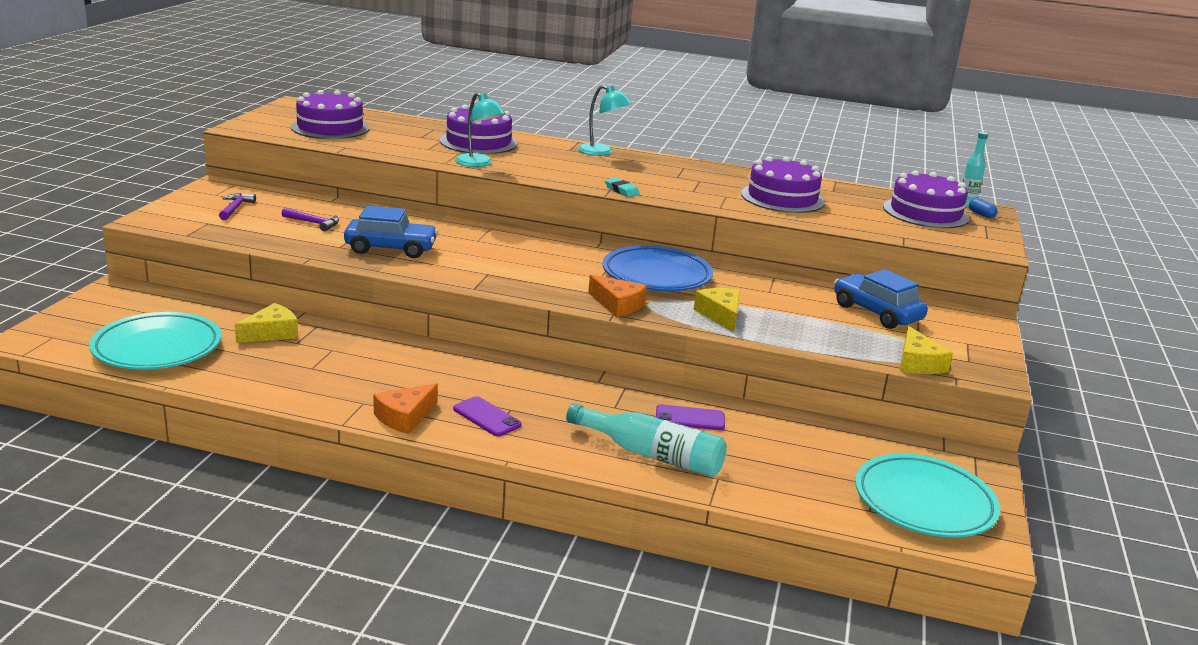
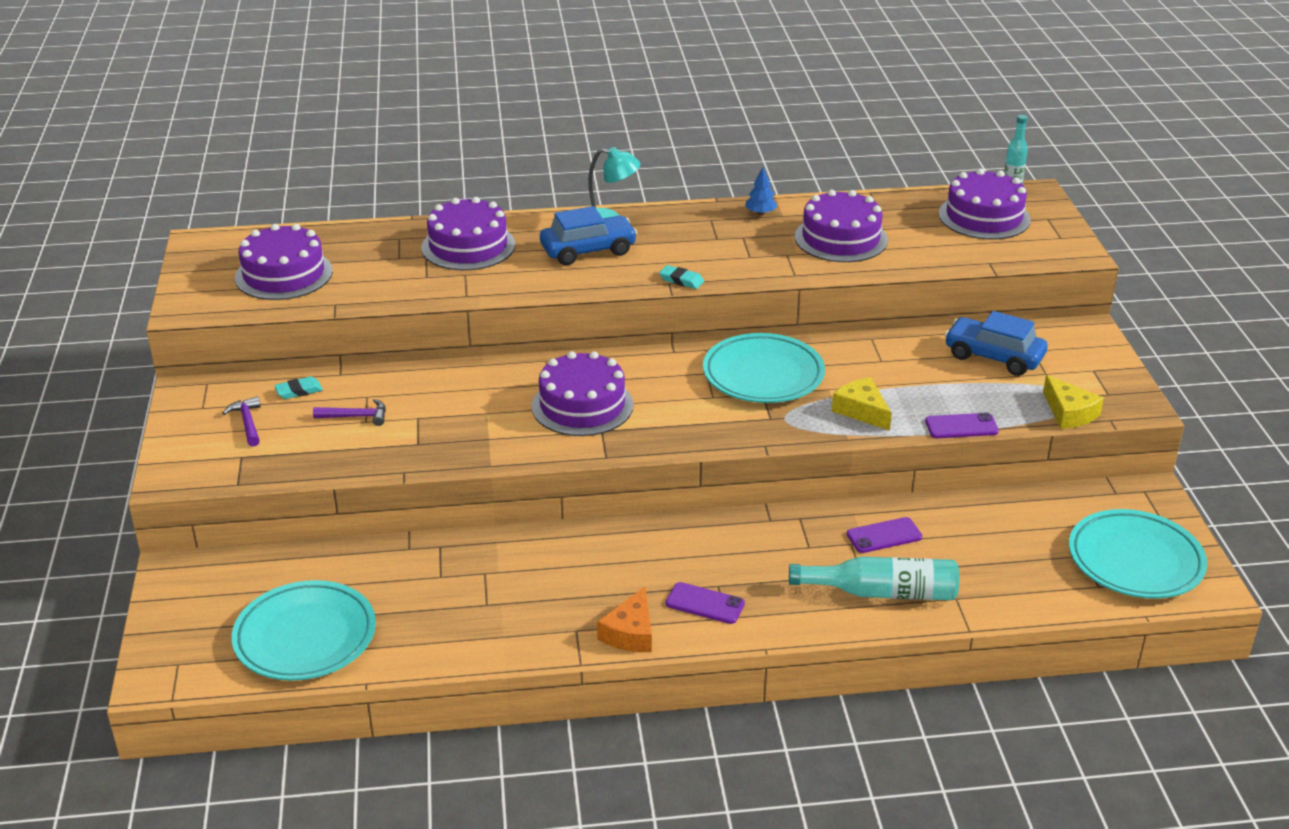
camera: 20 degrees left, 10 degrees up
yellow cheese [235,303,298,343] -> none
blue car [344,206,438,258] -> blue car moved to [540,206,638,265]
turquoise lamp [455,92,505,167] -> none
orange cheese [588,275,647,317] -> none
blue plate [603,245,713,291] -> turquoise plate [703,333,825,403]
blue capsule [969,198,997,218] -> none
none -> turquoise eraser [274,377,323,399]
none -> purple cake [531,351,633,436]
none -> blue tree [745,167,777,215]
none -> purple phone [925,413,999,438]

